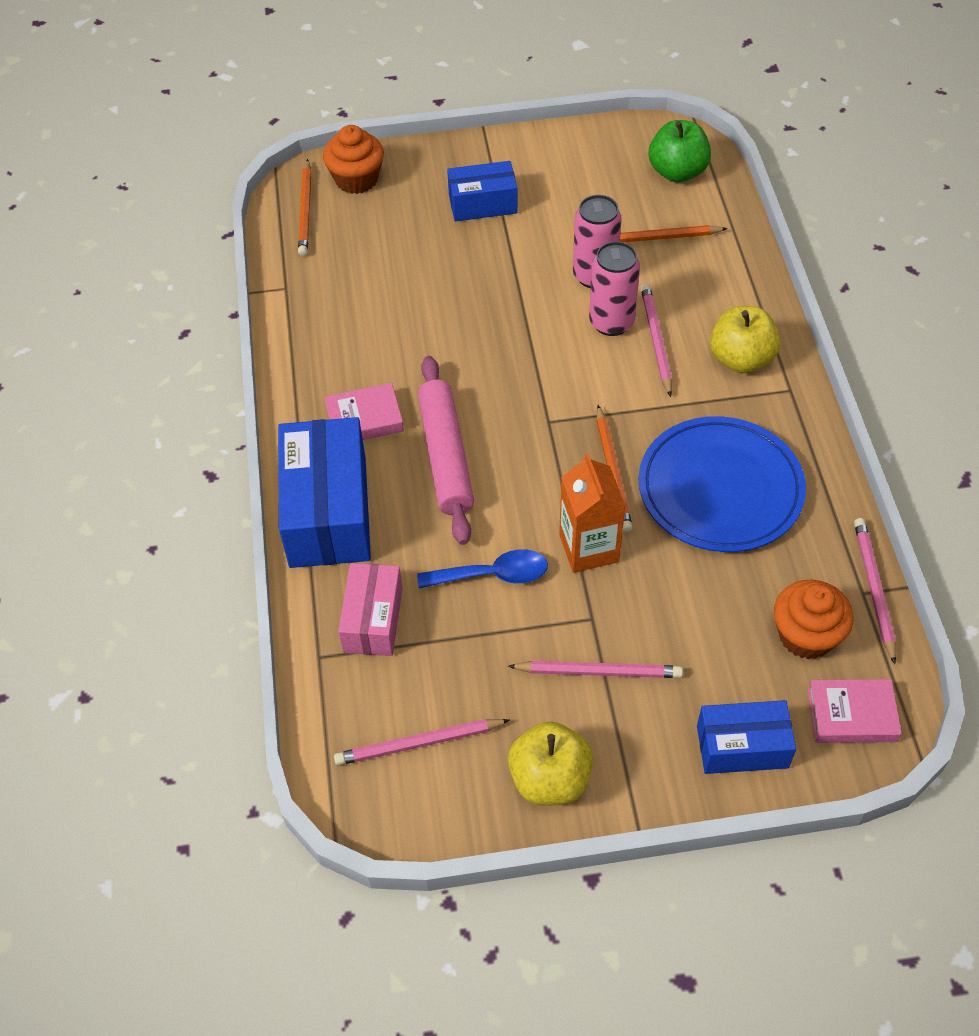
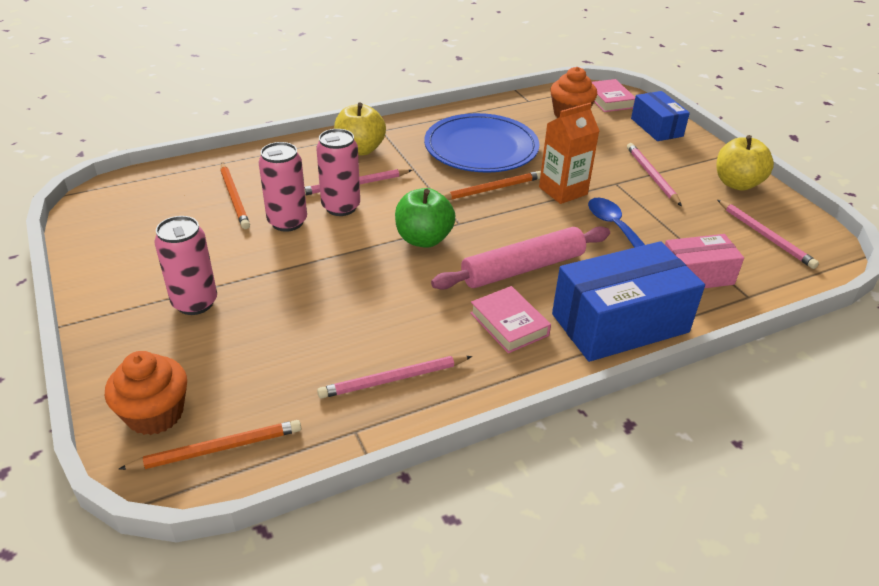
camera: 110 degrees left, 15 degrees down
blue box [447,161,518,221] -> pink can [154,216,217,315]
green apple [649,120,711,182] -> green apple moved to [395,188,456,248]
pink pencil [854,518,896,664] -> pink pencil moved to [317,356,472,399]

